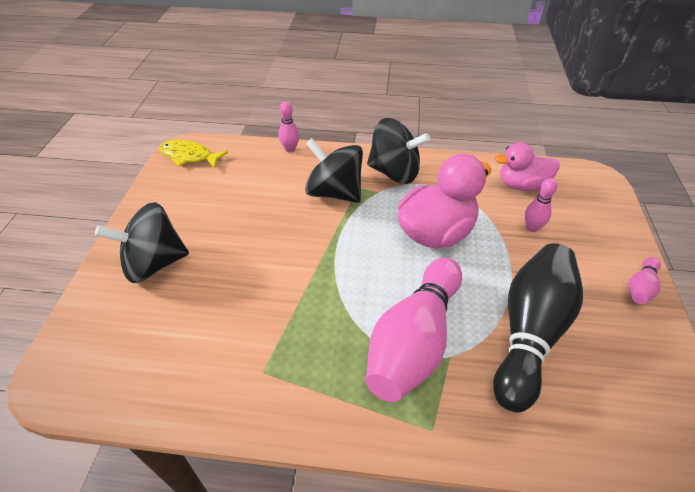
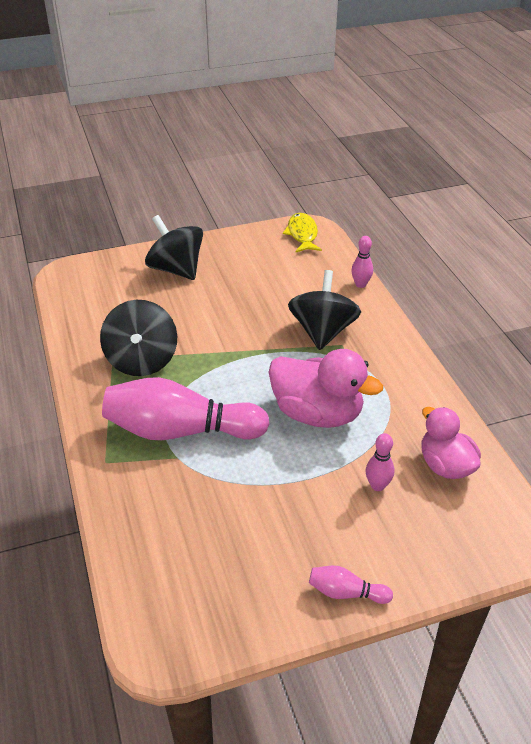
camera: 65 degrees right, 5 degrees down
black spinning top [367,118,430,184] -> black spinning top moved to [100,300,177,376]
black bowling pin [493,243,583,413] -> none

